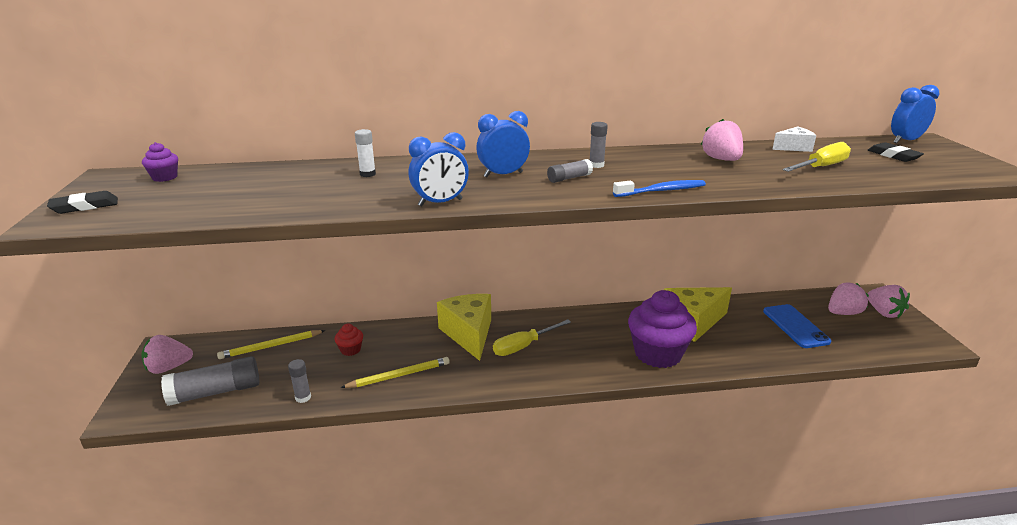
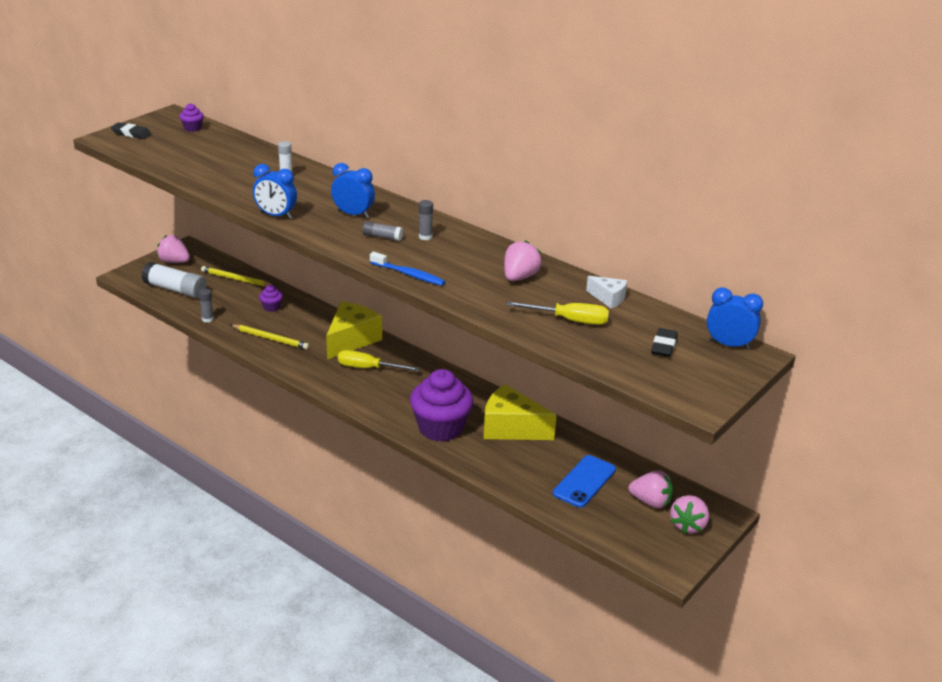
camera: 45 degrees right, 5 degrees up
grey glue stick [161,356,260,406] -> white glue stick [142,262,207,298]
red cupcake [335,323,363,356] -> purple cupcake [259,285,283,312]

